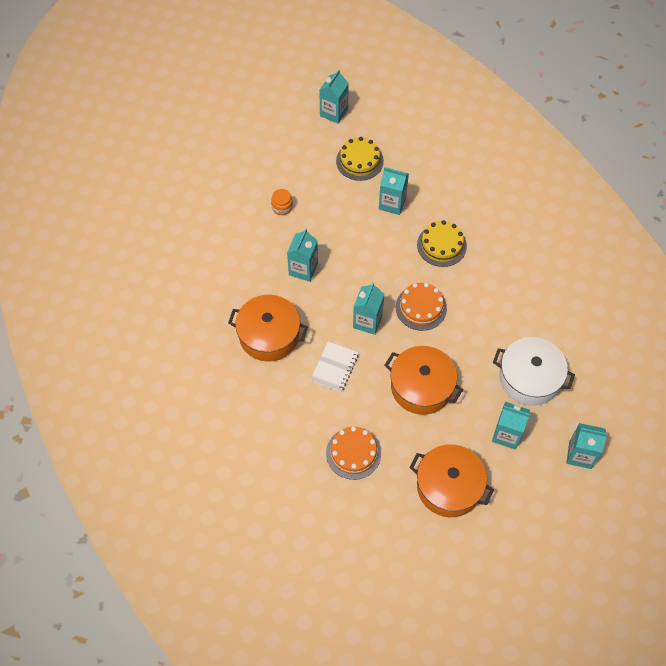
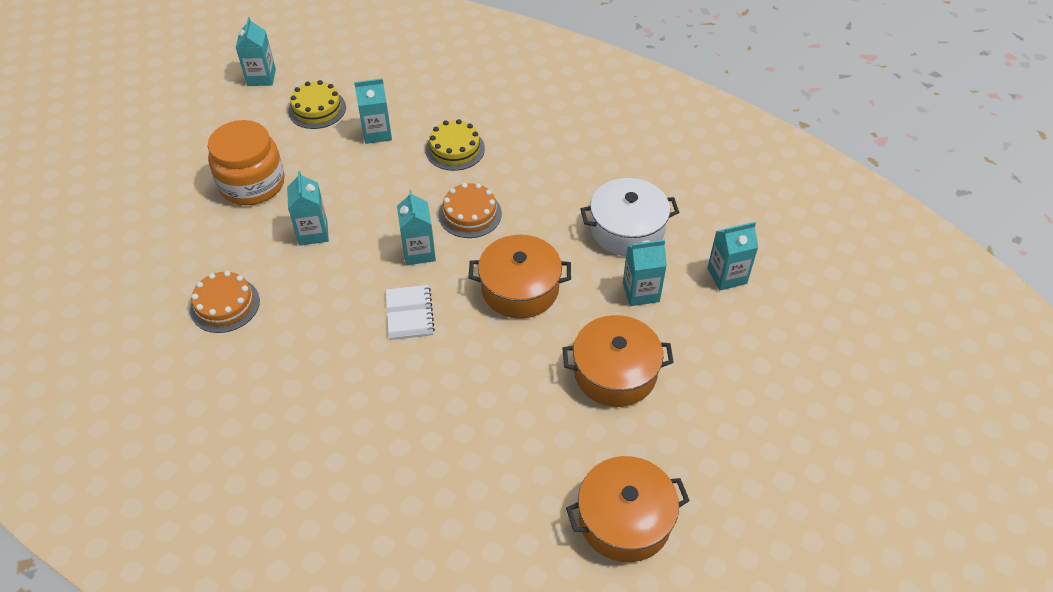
camera: 30 degrees left, 10 degrees down
orange pot [228,295,308,362] -> orange pot moved to [566,456,690,562]
orange jar [271,189,293,215] -> orange jar [207,120,285,205], size x2.49
orange cake [326,426,381,480] -> orange cake moved to [190,271,260,333]

